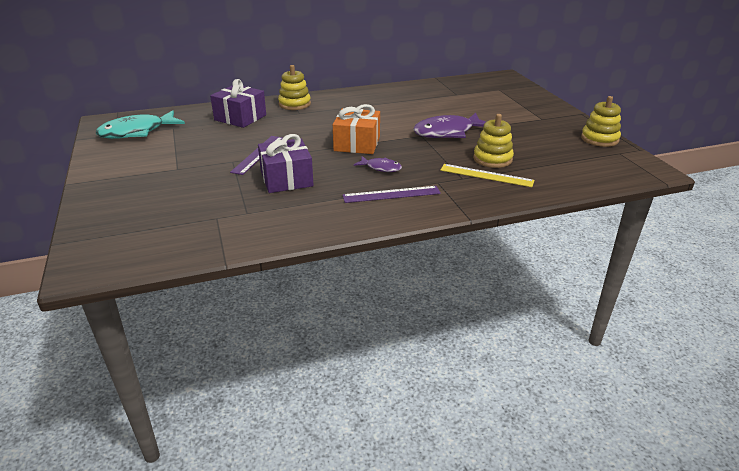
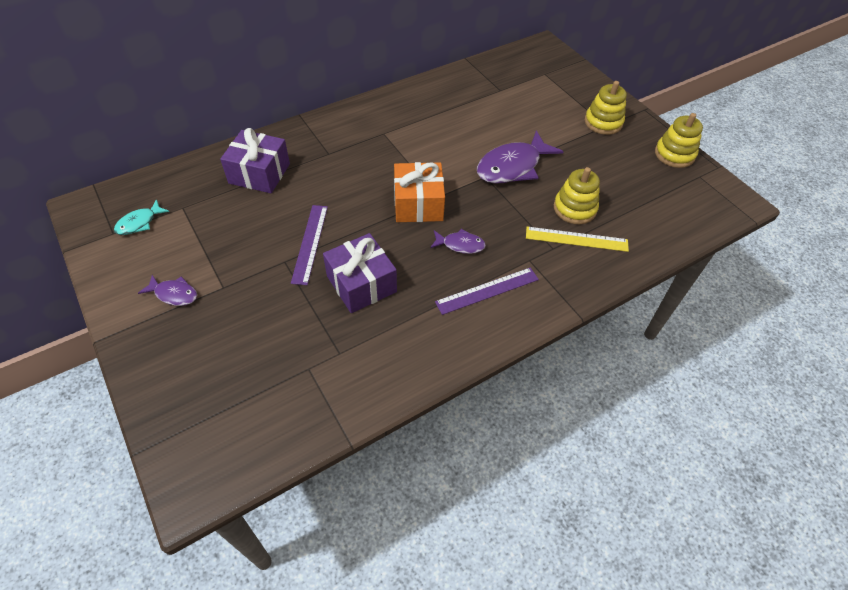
camera: 15 degrees left, 20 degrees up
turquoise fish [96,110,185,139] -> turquoise fish [114,199,170,235], size x0.52
yellow stacking toy [278,65,311,110] -> yellow stacking toy moved to [585,81,627,135]
none -> purple fish [138,275,197,306]

